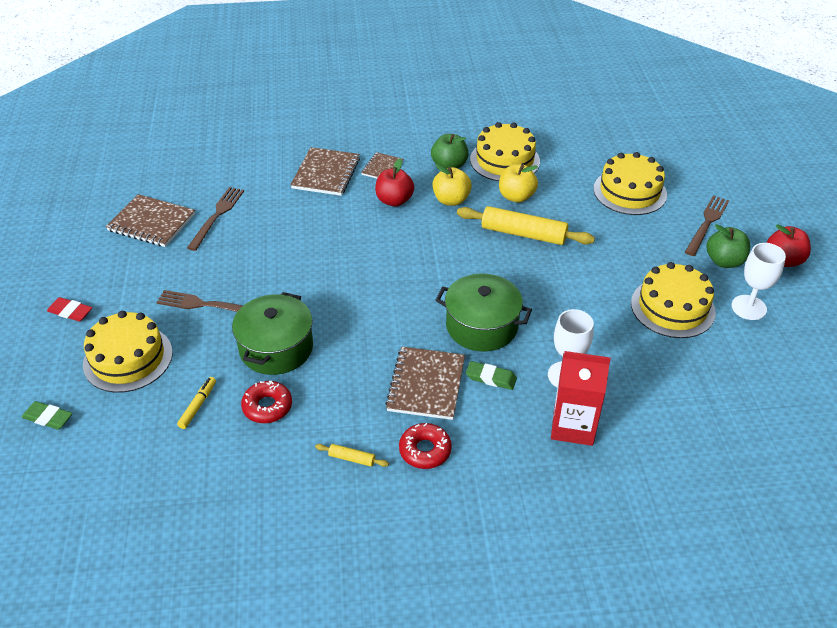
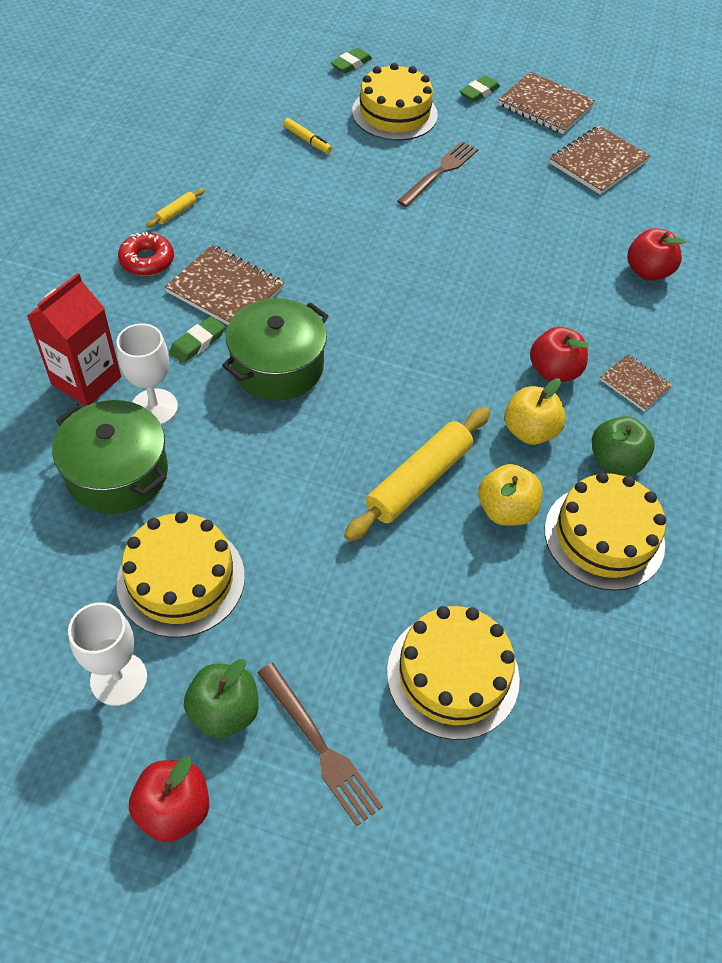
camera: 110 degrees right, 10 degrees up
red eraser [47,297,92,322] -> green eraser [460,75,500,102]
brown fork [187,187,244,251] -> none
green pot [232,292,313,375] -> green pot moved to [52,400,168,514]
red donut [241,381,292,423] -> none
brown notebook [290,147,360,196] -> brown notebook moved to [498,72,595,134]
none -> red apple [627,228,687,281]

